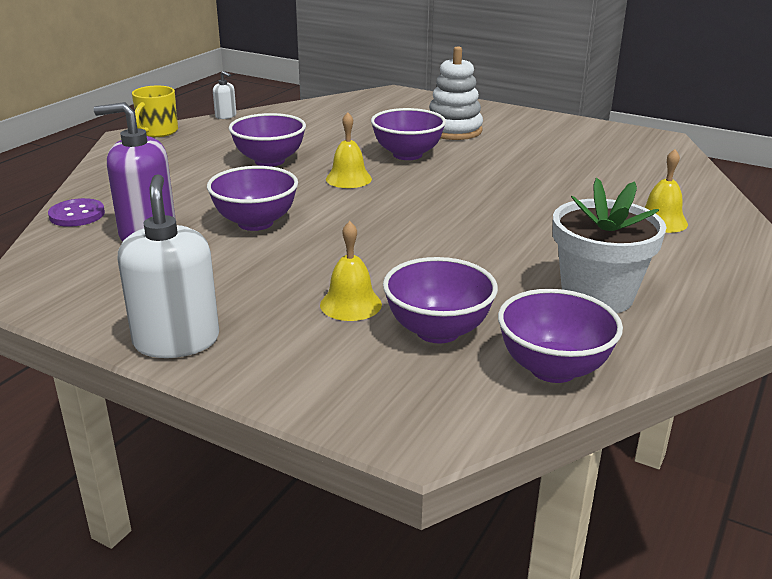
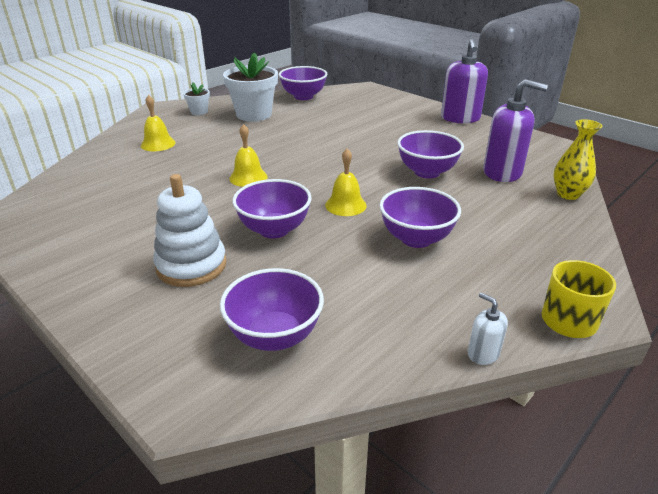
camera: 165 degrees left, 5 degrees up
purple button [48,198,105,227] -> yellow vase [553,119,603,200]
white soap dispenser [118,174,219,358] -> purple soap dispenser [441,39,488,123]
yellow bell [320,221,382,321] -> yellow bell moved to [229,124,268,187]
purple bowl [383,257,498,344] -> purple bowl moved to [220,268,324,351]
none -> white flower pot [183,82,210,115]

